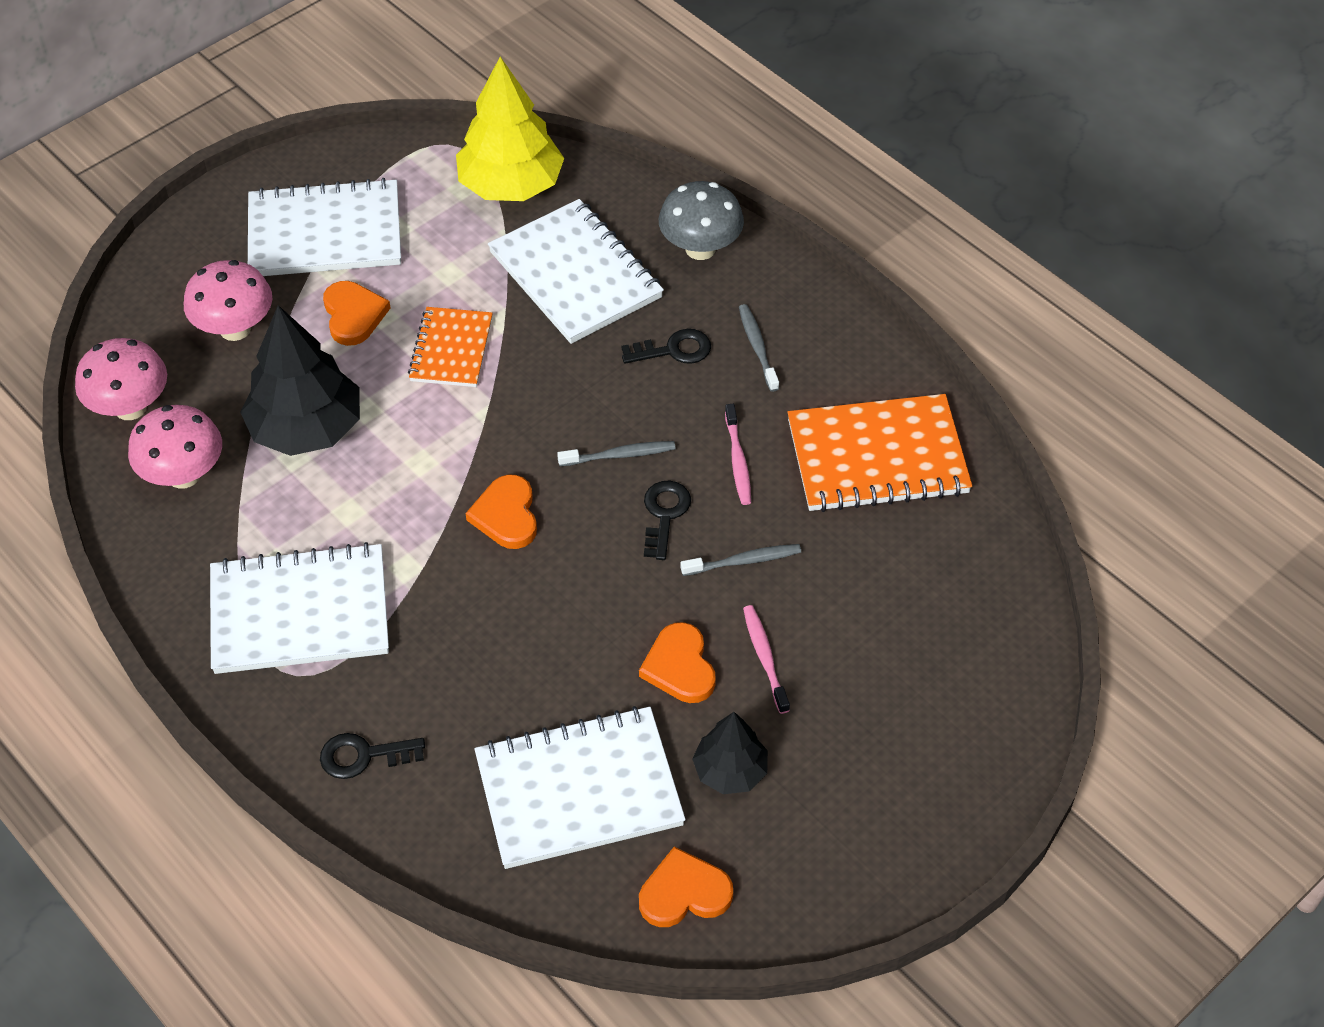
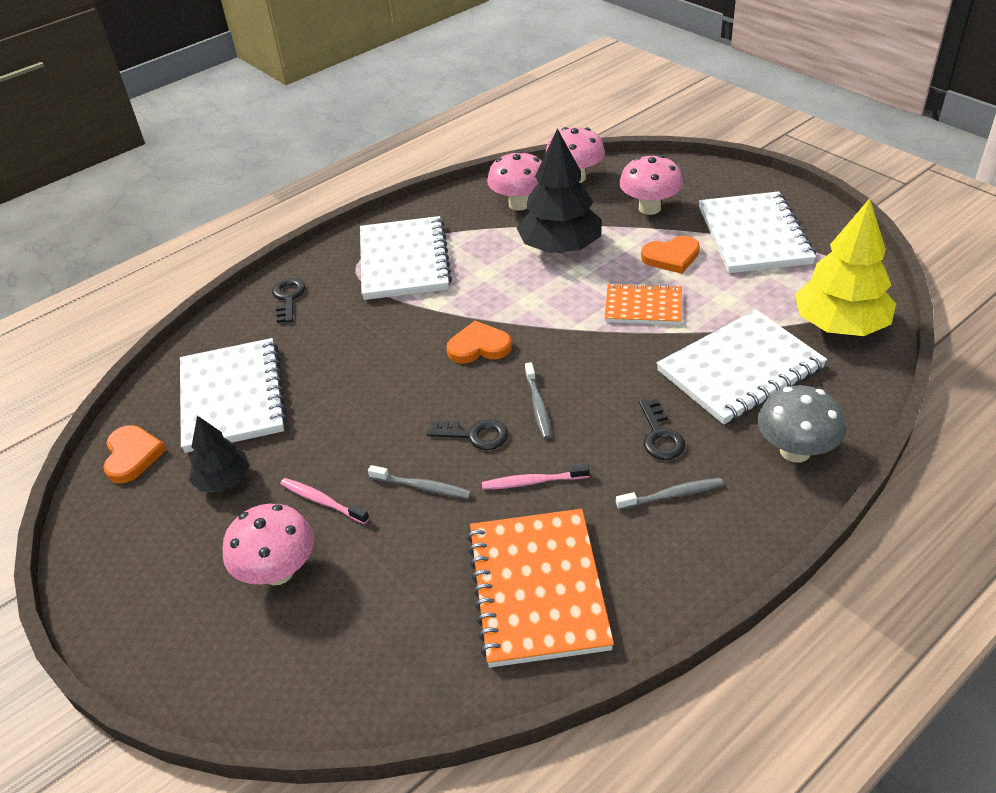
camera: 95 degrees right, 10 degrees down
orange heart [639,622,716,703] -> none
grey toothbrush [680,544,801,576] -> grey toothbrush turned 60 degrees counterclockwise [368,465,471,499]
pink toothbrush [743,605,790,714] -> pink toothbrush turned 135 degrees counterclockwise [280,478,369,524]
none -> pink mushroom [222,504,314,585]

